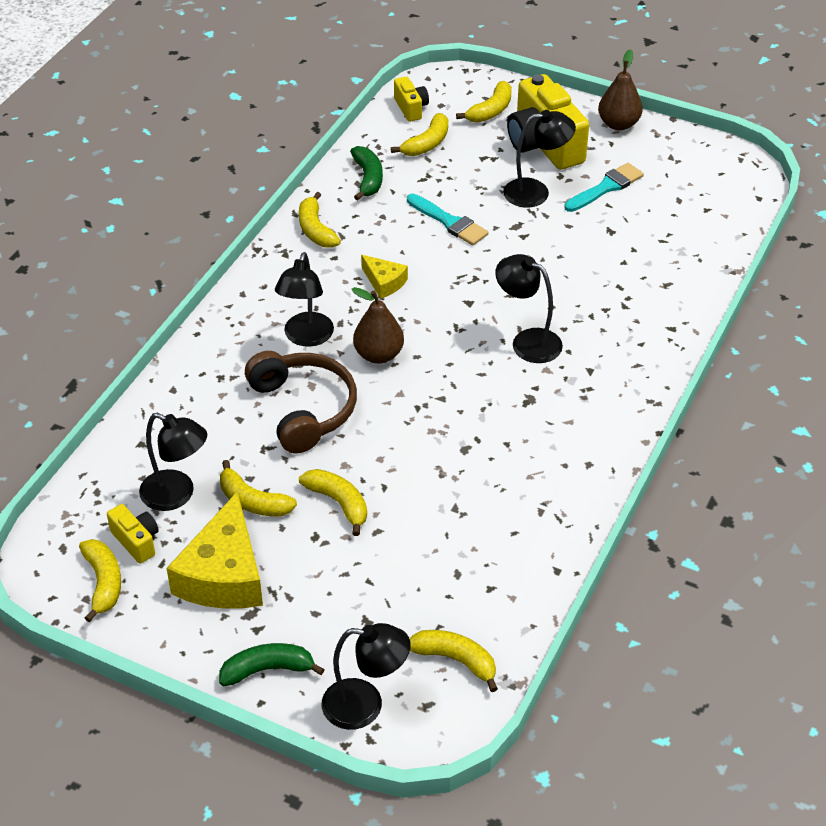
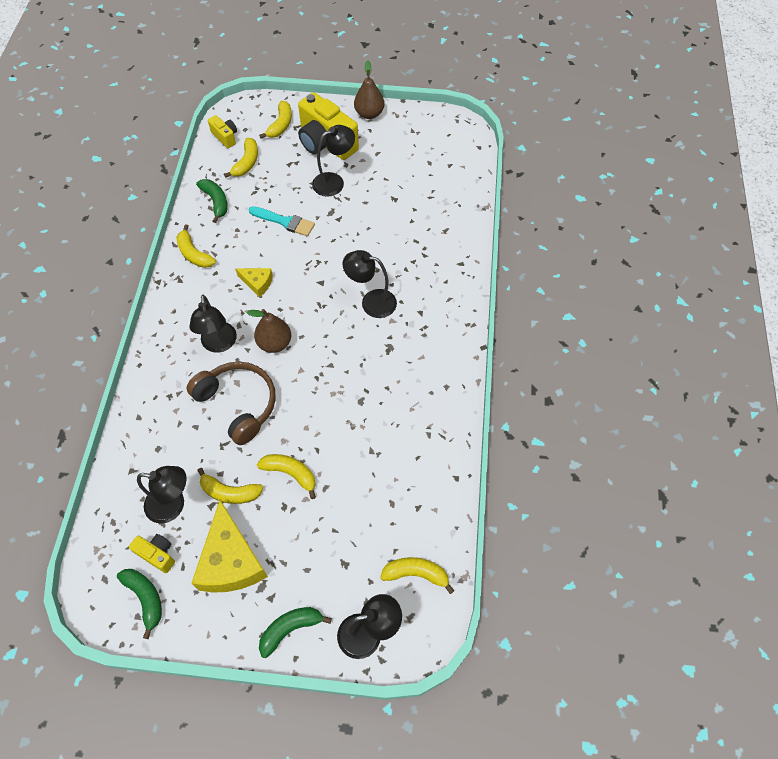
camera: 20 degrees left, 15 degrees up
yellow banana [79,539,121,622] -> green banana [117,569,162,639]
turquoise brush [564,163,644,212] -> none

